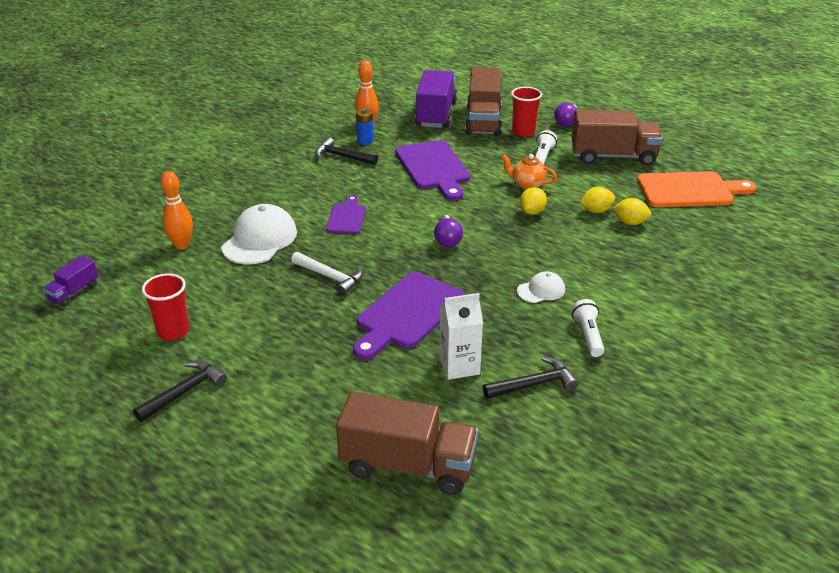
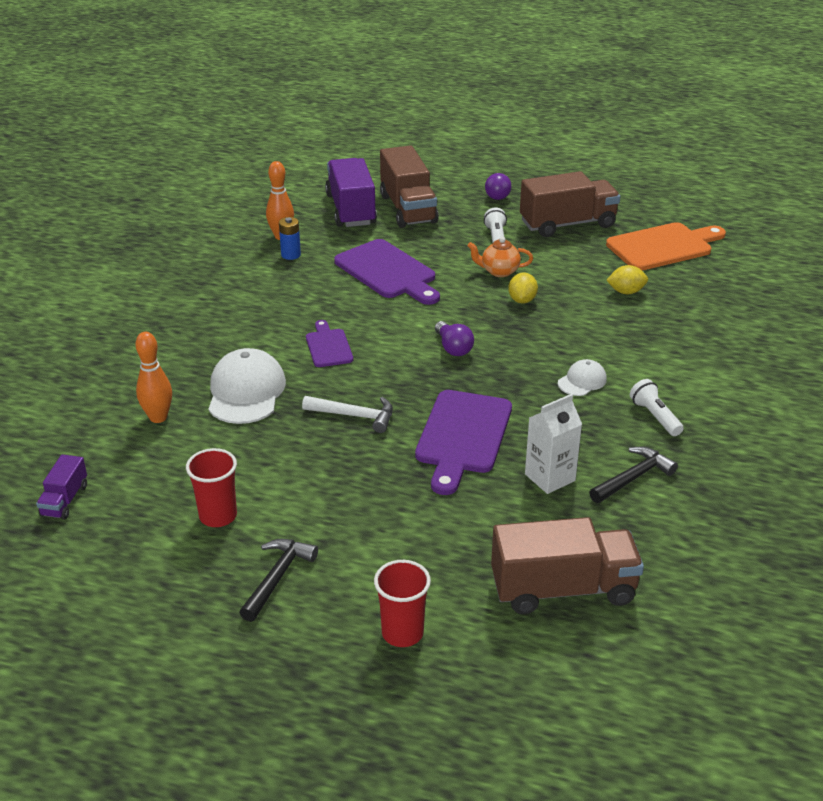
camera: 20 degrees left, 0 degrees up
black hammer [315,137,378,165] -> none
red cup [511,87,542,137] -> red cup moved to [374,560,431,647]
yellow lemon [580,186,615,213] -> none

